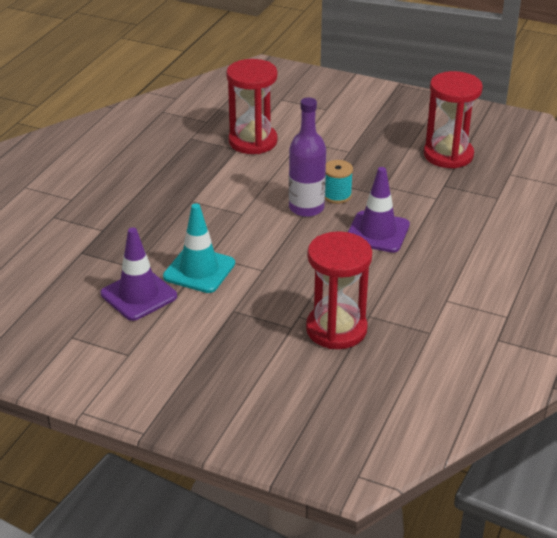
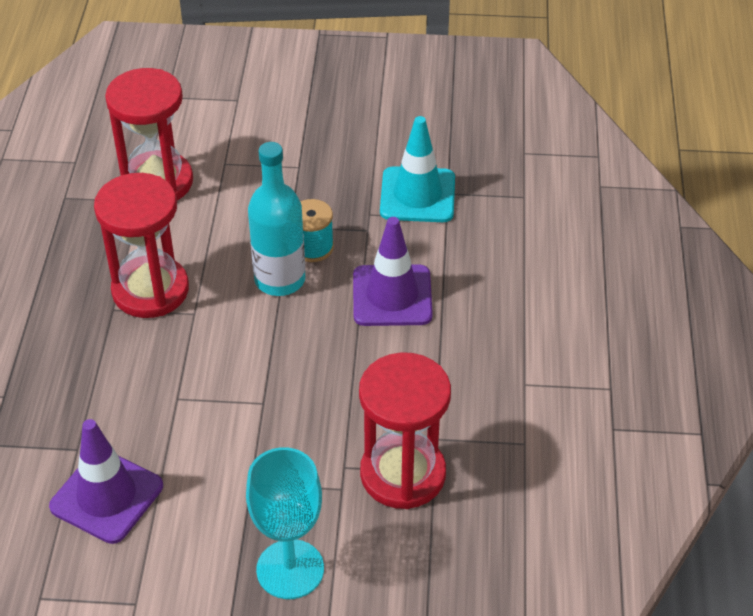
camera: 20 degrees left, 10 degrees up
turquoise traffic cone [163,203,235,293] -> turquoise traffic cone moved to [380,116,455,222]
purple bottle [289,97,326,217] -> turquoise bottle [248,142,306,296]
red hourglass [424,71,483,169] -> red hourglass moved to [94,173,189,318]
none -> turquoise goblet [246,447,324,599]

